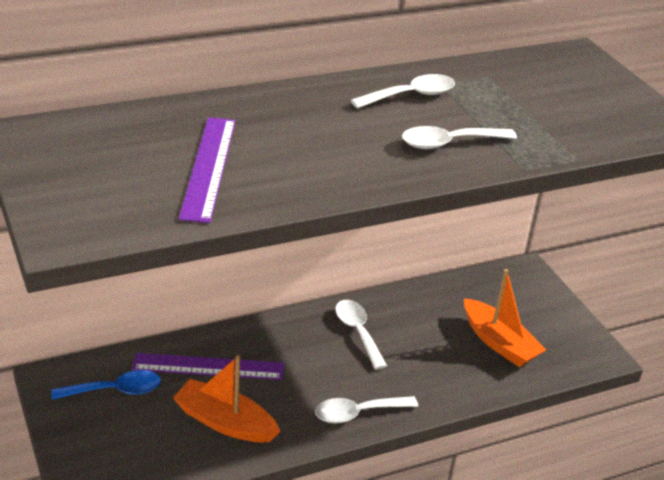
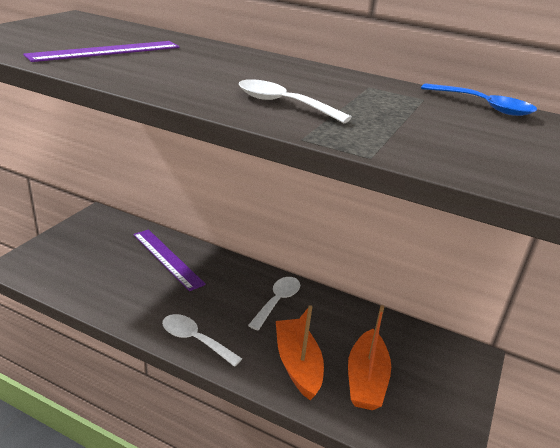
camera: 50 degrees right, 5 degrees down
blue spoon [51,370,161,400] -> blue spoon moved to [421,83,537,116]
orange boat [173,355,281,443] -> orange boat moved to [276,305,324,400]
white spoon [351,74,455,108] -> none

